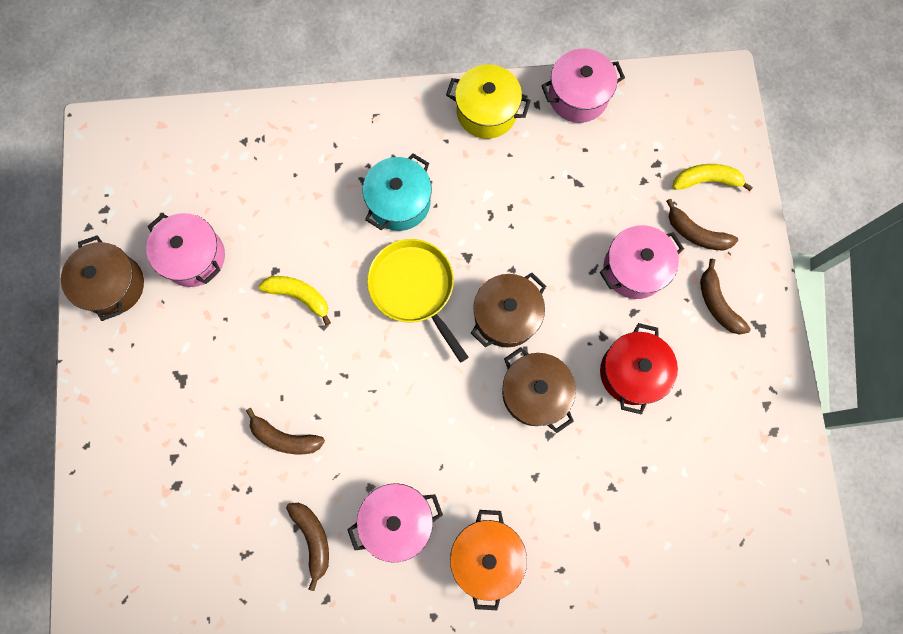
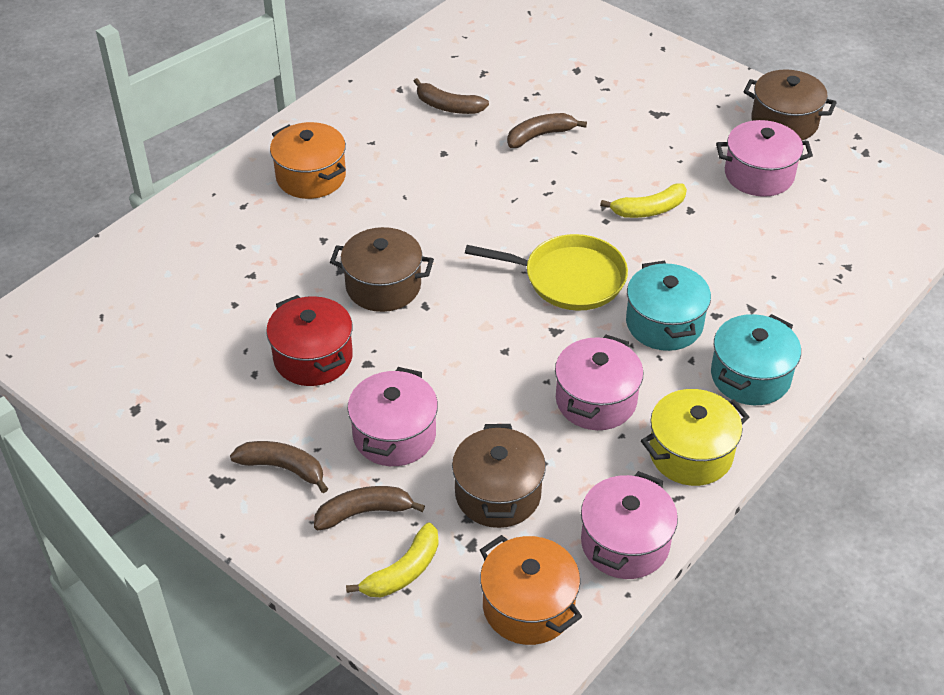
camera: 135 degrees right, 30 degrees down
pink pot [347,483,443,563] -> pink pot moved to [555,335,643,430]
brown pot [471,273,546,347] -> brown pot moved to [452,424,546,528]
none -> orange pot [480,535,582,645]
none -> turquoise pot [711,314,801,405]

